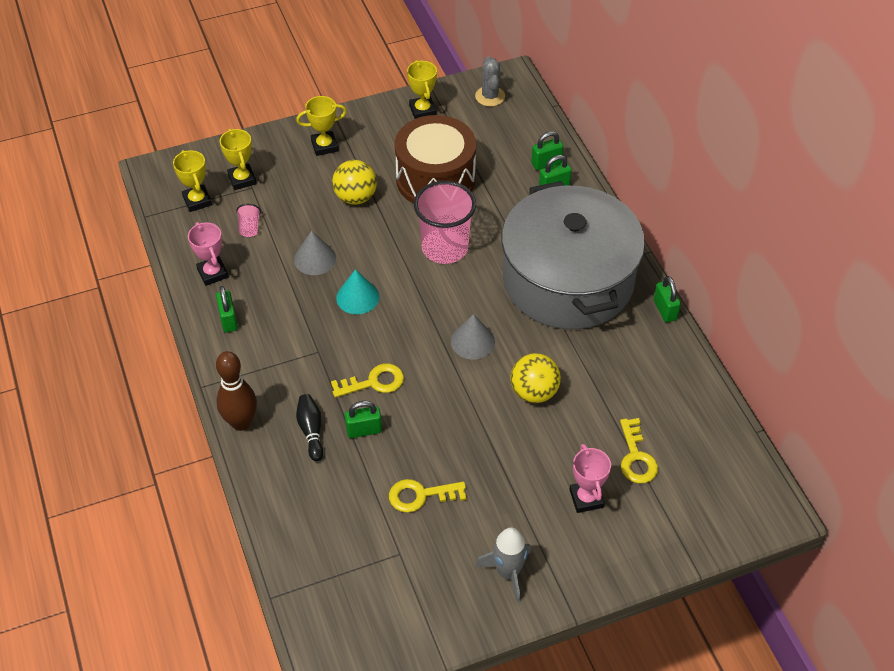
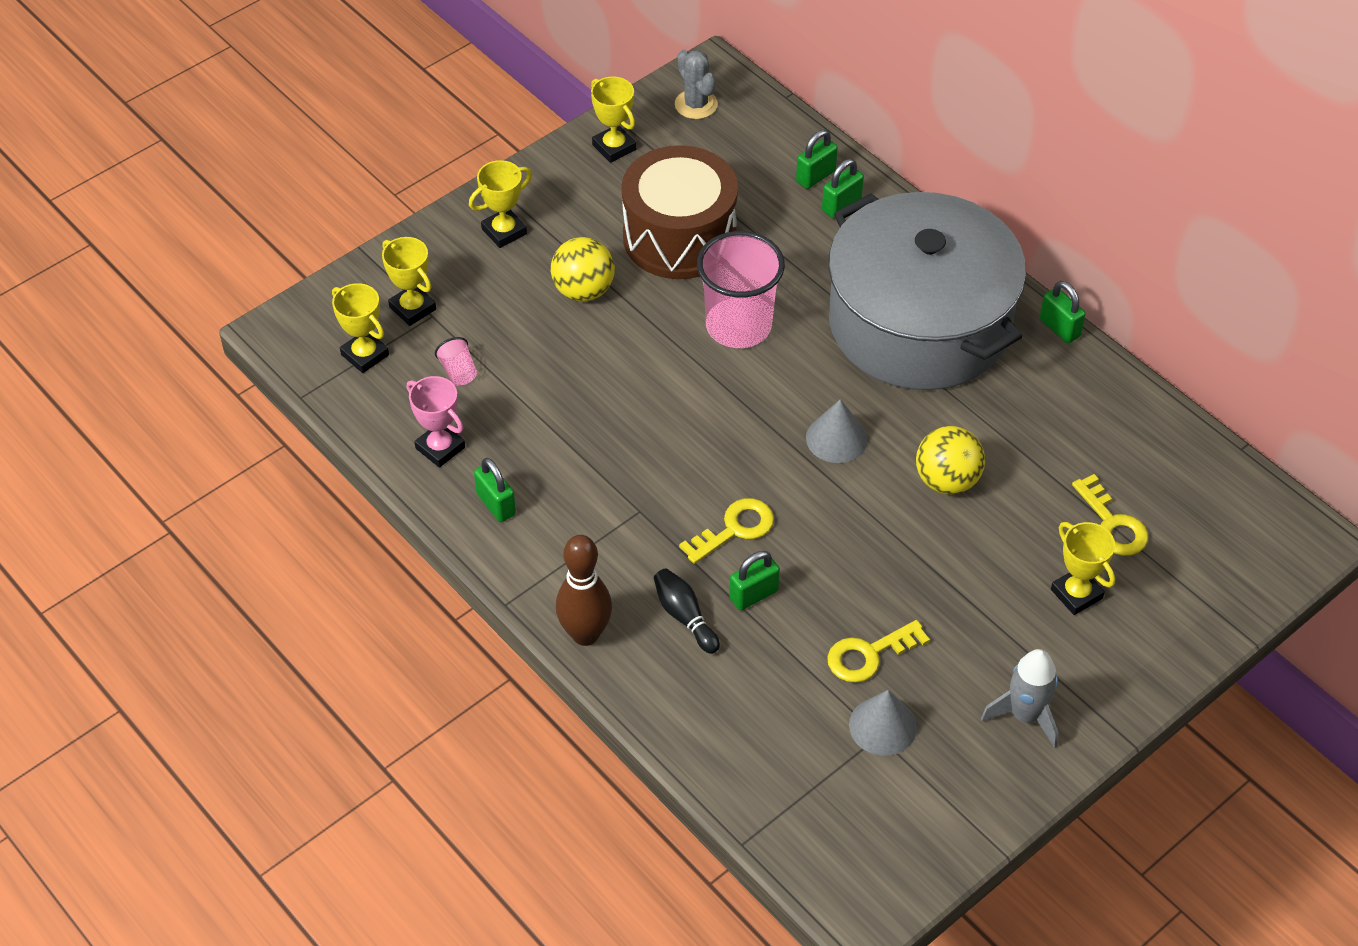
camera: 20 degrees left, 0 degrees up
grey cone [294,231,336,275] -> grey cone moved to [849,690,917,756]
turquoise cone [336,269,379,314] -> none
pink trophy [569,444,611,513] -> yellow trophy [1051,522,1115,615]

